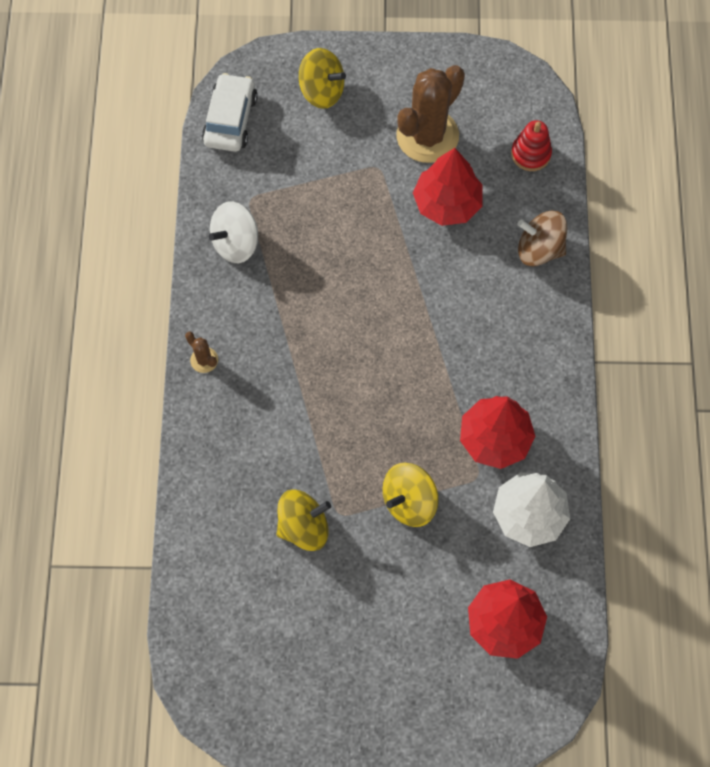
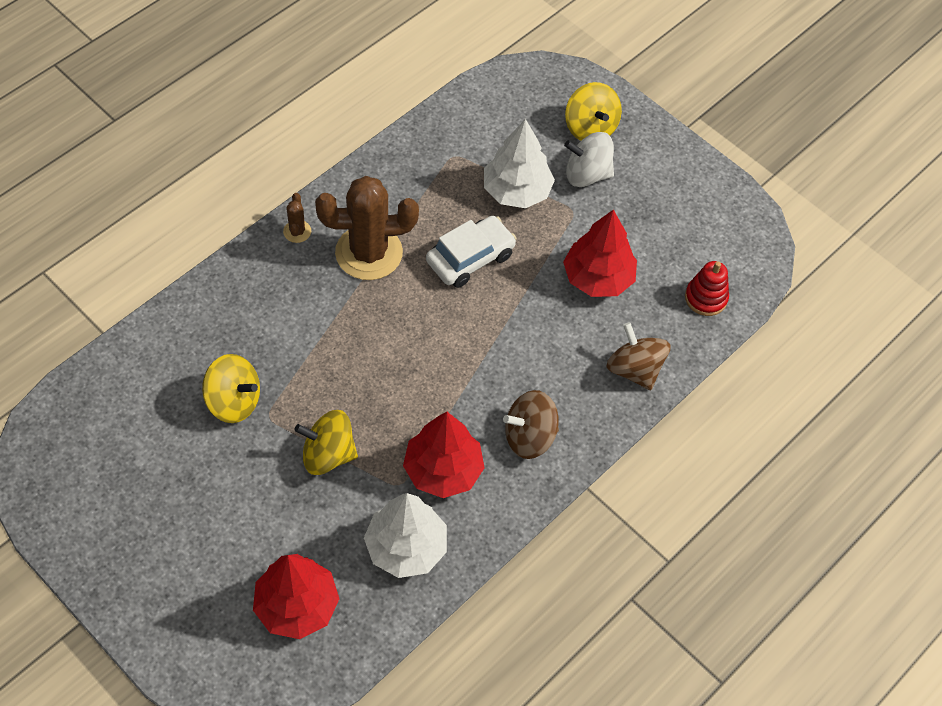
camera: 40 degrees right, 10 degrees down
white car [202,73,258,152] -> white car moved to [426,216,516,288]
white spinning top [209,202,258,263] -> white spinning top moved to [564,132,614,187]
brown cactus [396,65,465,163] -> brown cactus moved to [315,176,419,280]
none -> white tree [484,119,555,208]
none -> brown spinning top [503,390,559,459]

